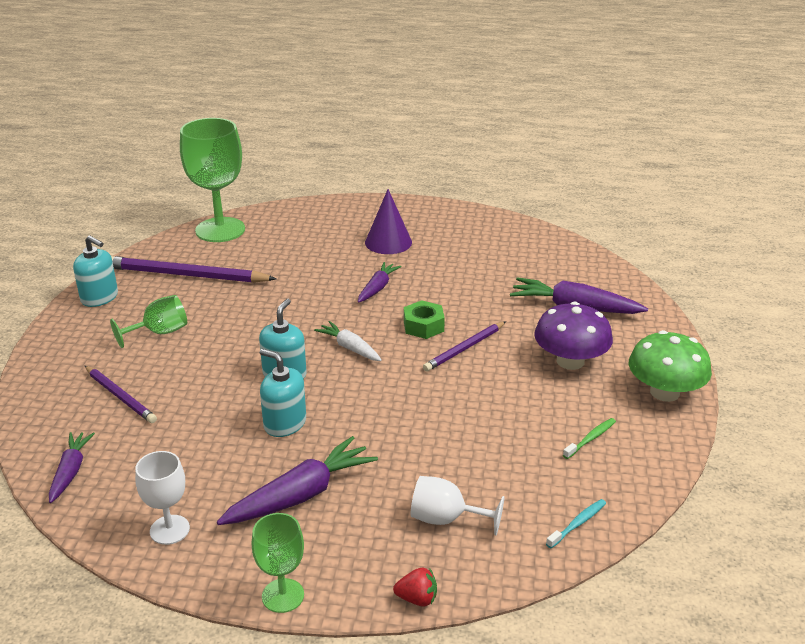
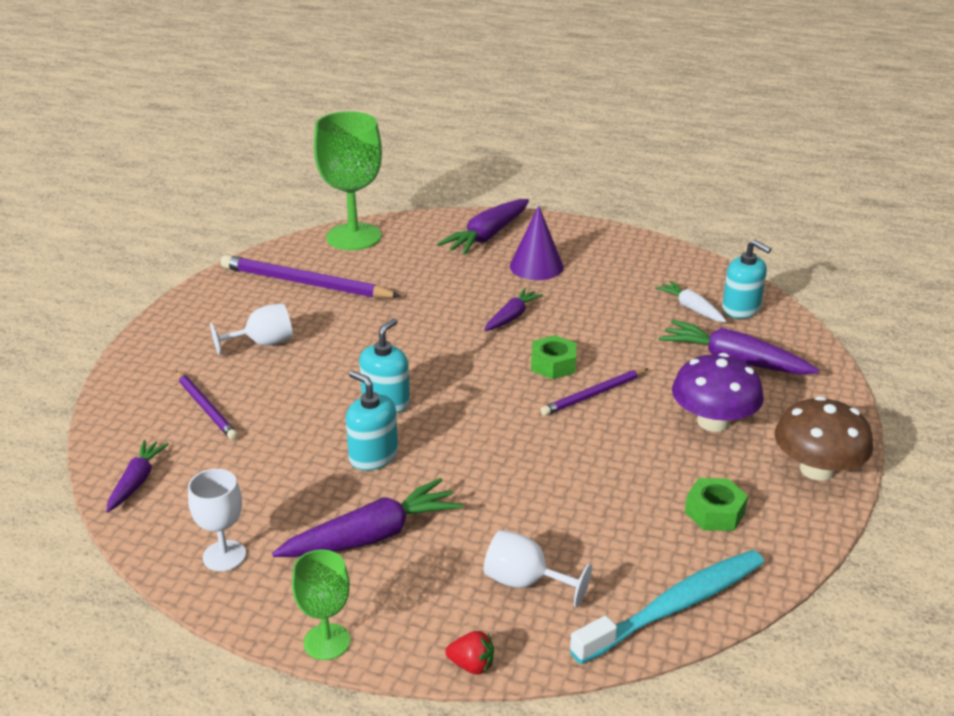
camera: 10 degrees right, 0 degrees up
turquoise soap dispenser [73,235,118,307] -> turquoise soap dispenser moved to [722,240,771,319]
green goblet [110,295,187,348] -> white goblet [210,303,293,356]
white carrot [314,321,382,361] -> white carrot moved to [655,281,726,322]
turquoise toothbrush [546,499,606,548] -> turquoise toothbrush [570,550,764,664], size x2.36
green toothbrush [563,418,616,459] -> green nut [685,478,748,531]
green mushroom [629,330,712,402] -> brown mushroom [775,396,873,481]
none -> purple carrot [437,199,529,255]

